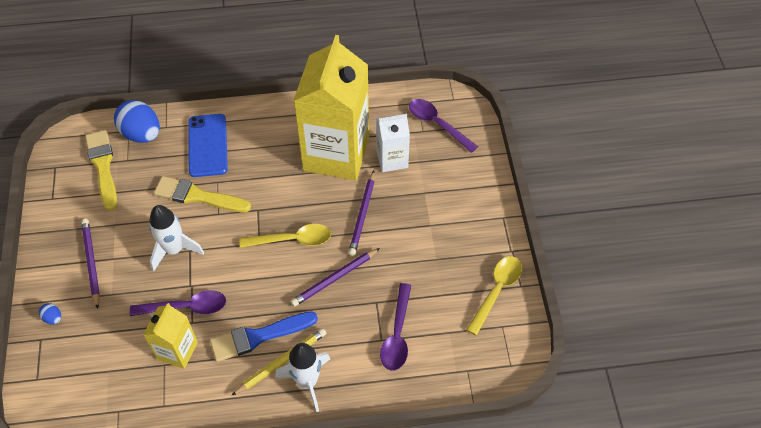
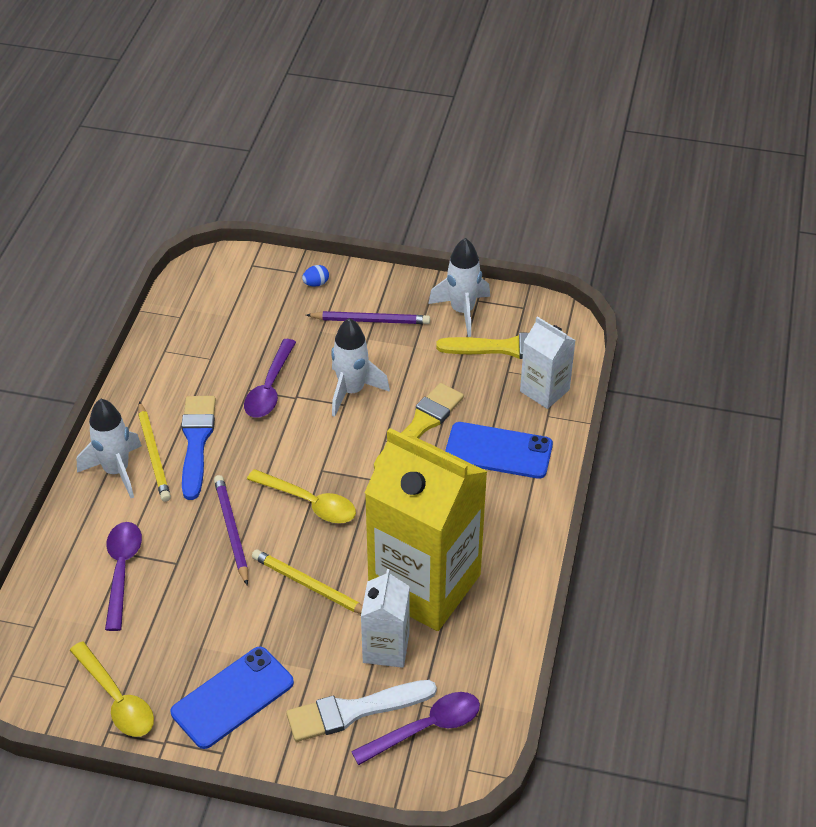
camera: 110 degrees right, 10 degrees down
blue egg [114,100,160,143] -> white carton [520,317,576,409]
yellow carton [143,303,198,369] -> none
yellow spoon [239,224,331,248] -> yellow spoon turned 75 degrees counterclockwise [247,469,356,523]
purple pencil [348,171,375,256] -> yellow pencil [252,549,363,614]
purple spoon [380,283,411,371] -> purple spoon turned 60 degrees clockwise [105,522,142,631]
none -> blue phone [171,647,294,749]
none -> white brush [286,680,437,742]
none -> white rocket [428,238,490,337]

